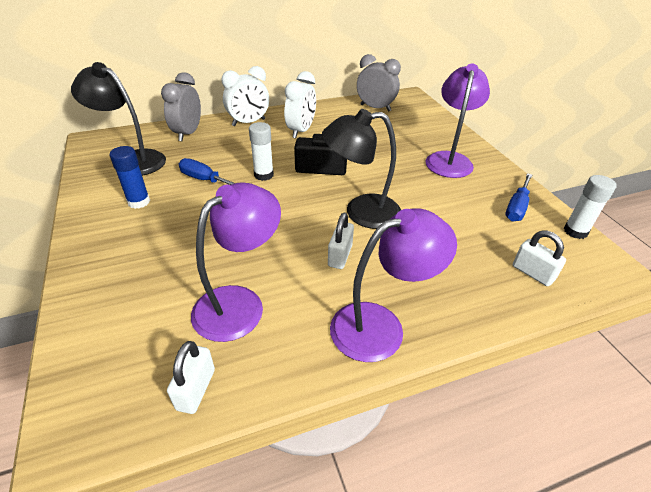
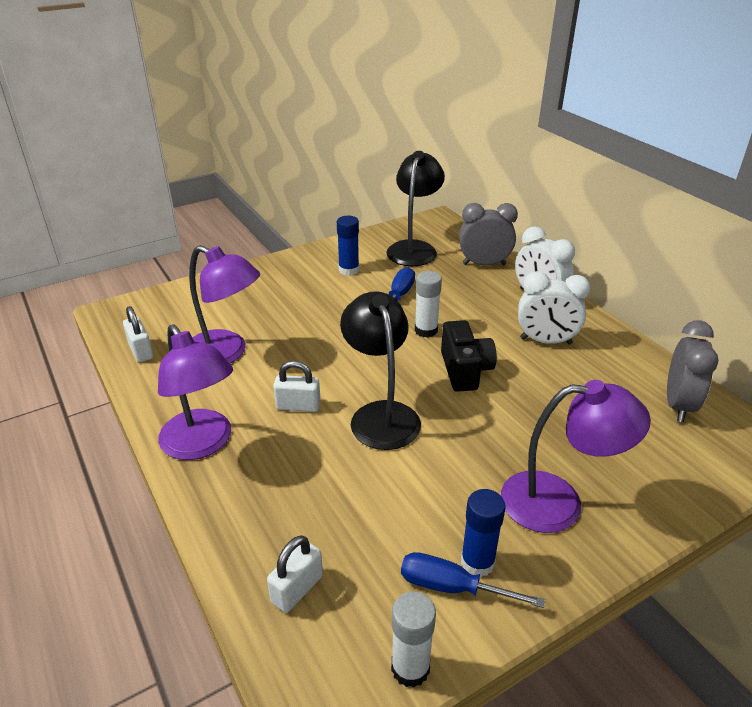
camera: 80 degrees right, 5 degrees down
white padlock [167,341,215,414] -> white padlock turned 60 degrees clockwise [123,306,153,362]
none -> blue glue stick [461,489,506,577]

